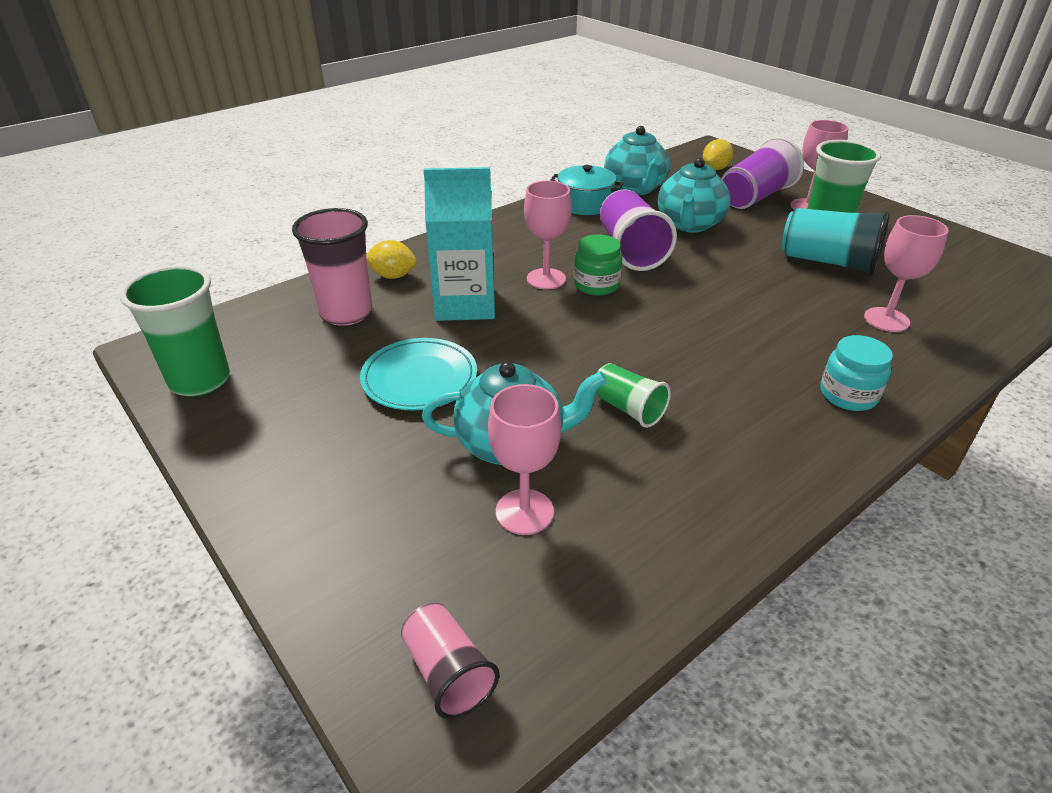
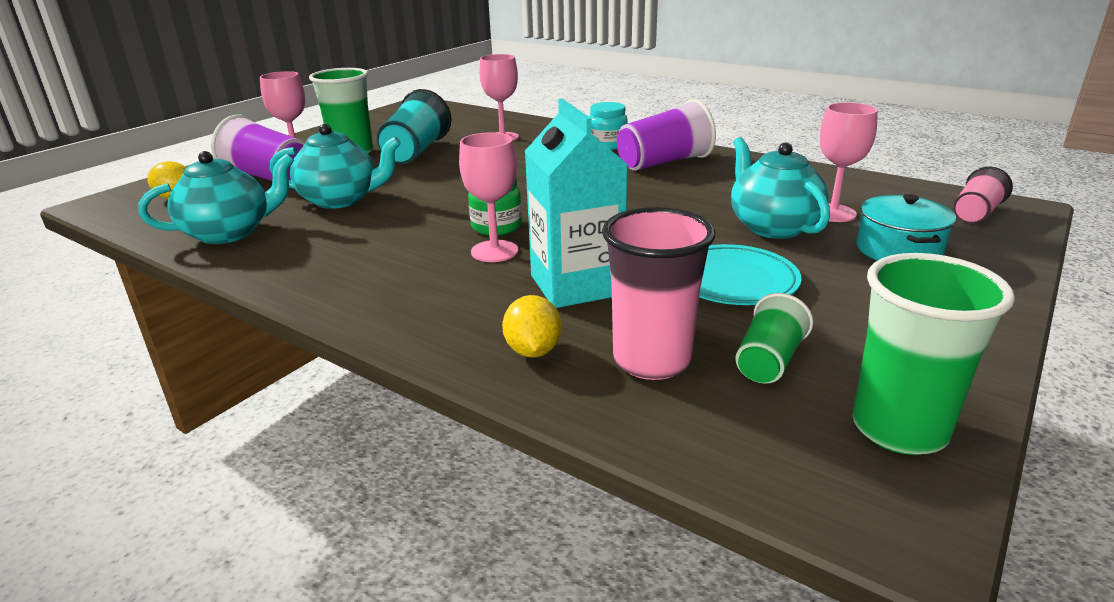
camera: 105 degrees left, 10 degrees down
turquoise pot [550,165,623,215] -> turquoise pot moved to [856,194,956,261]
green cup [595,363,671,428] -> green cup moved to [735,293,813,384]
purple cup [600,189,677,271] -> purple cup moved to [617,99,716,171]

